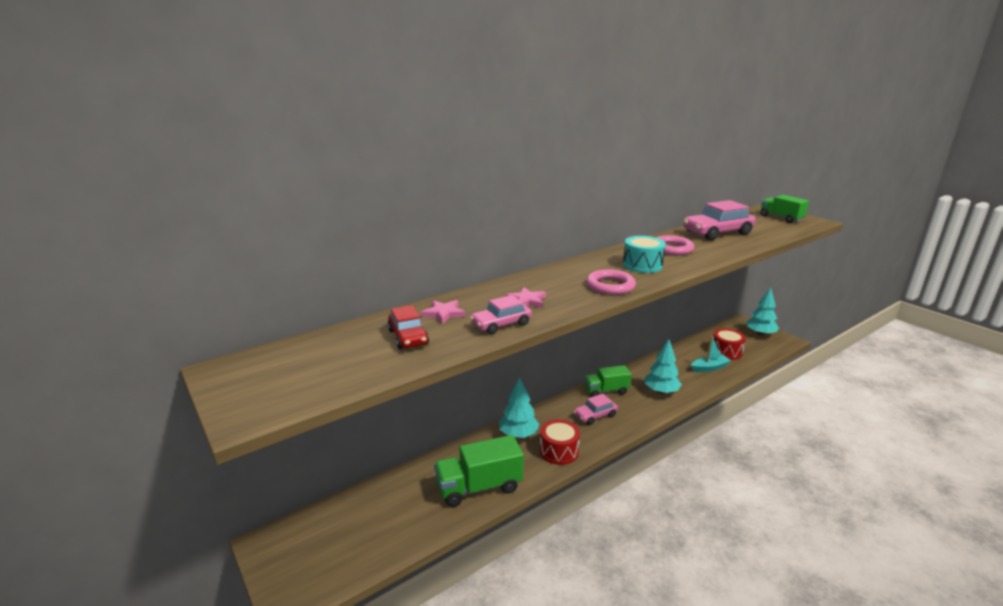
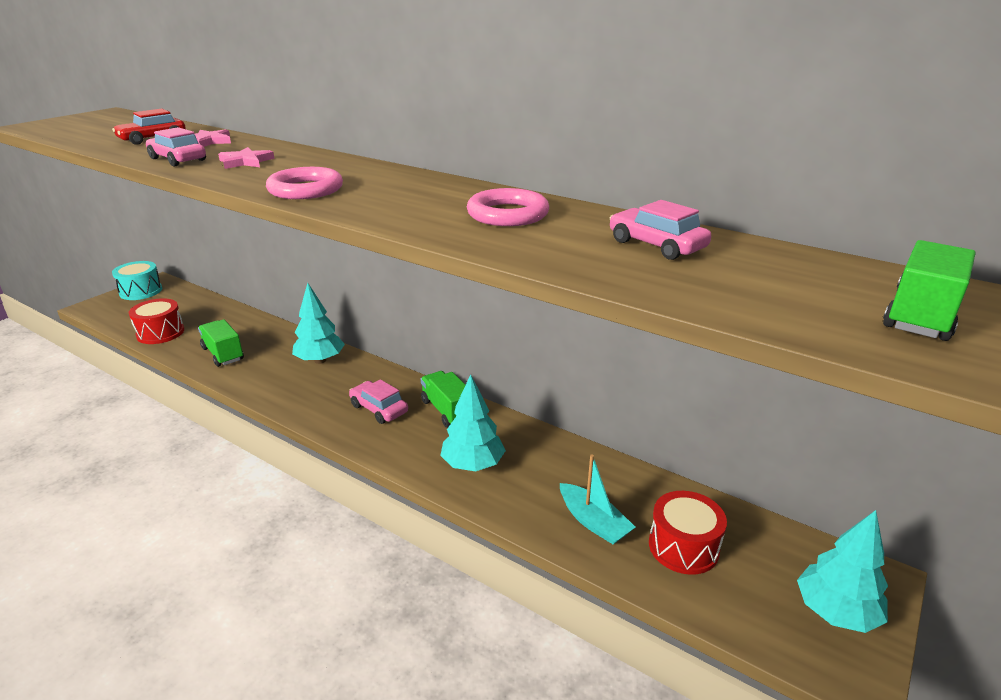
camera: 70 degrees right, 5 degrees up
green truck [434,435,524,507] -> green truck [198,319,244,367], size x0.66
red drum [540,419,580,465] -> red drum moved to [129,298,184,344]
turquoise drum [623,236,666,273] -> turquoise drum moved to [112,261,162,300]
pink car [683,200,756,240] -> pink car [610,200,711,260], size x0.59

